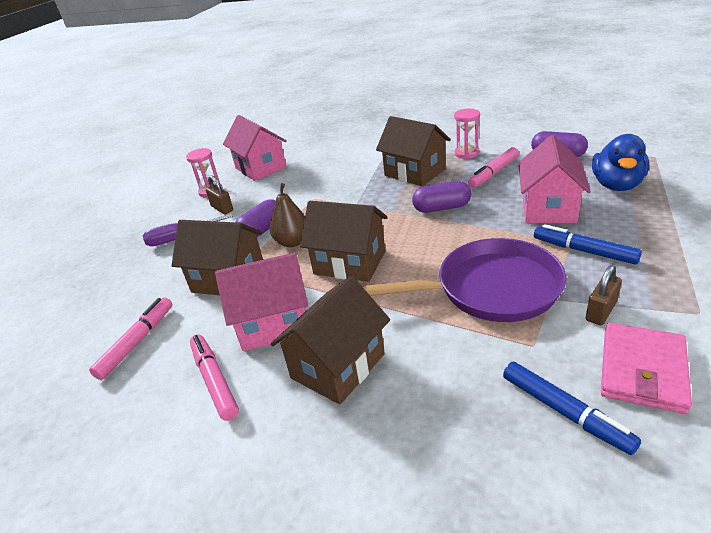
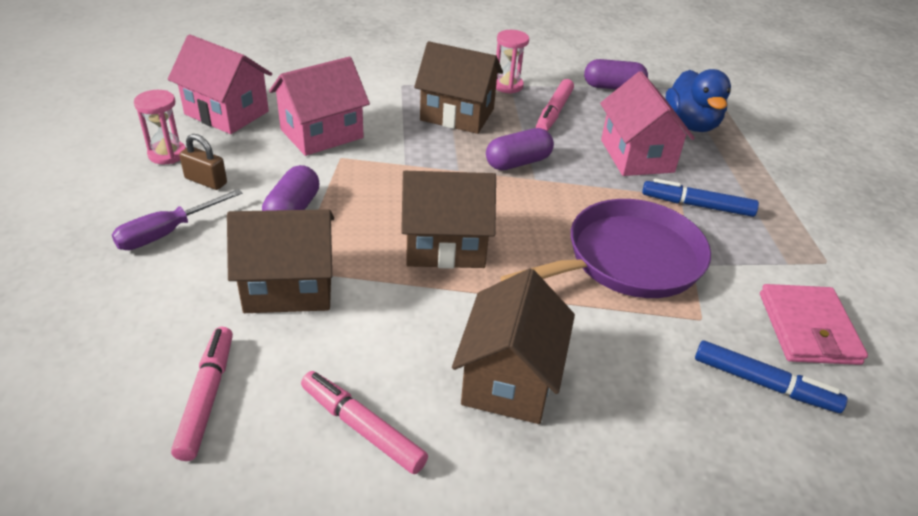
camera: 30 degrees left, 5 degrees up
pink house [215,253,308,351] -> pink house moved to [269,57,370,156]
brown pear [270,183,305,247] -> none
brown padlock [586,265,622,325] -> none

